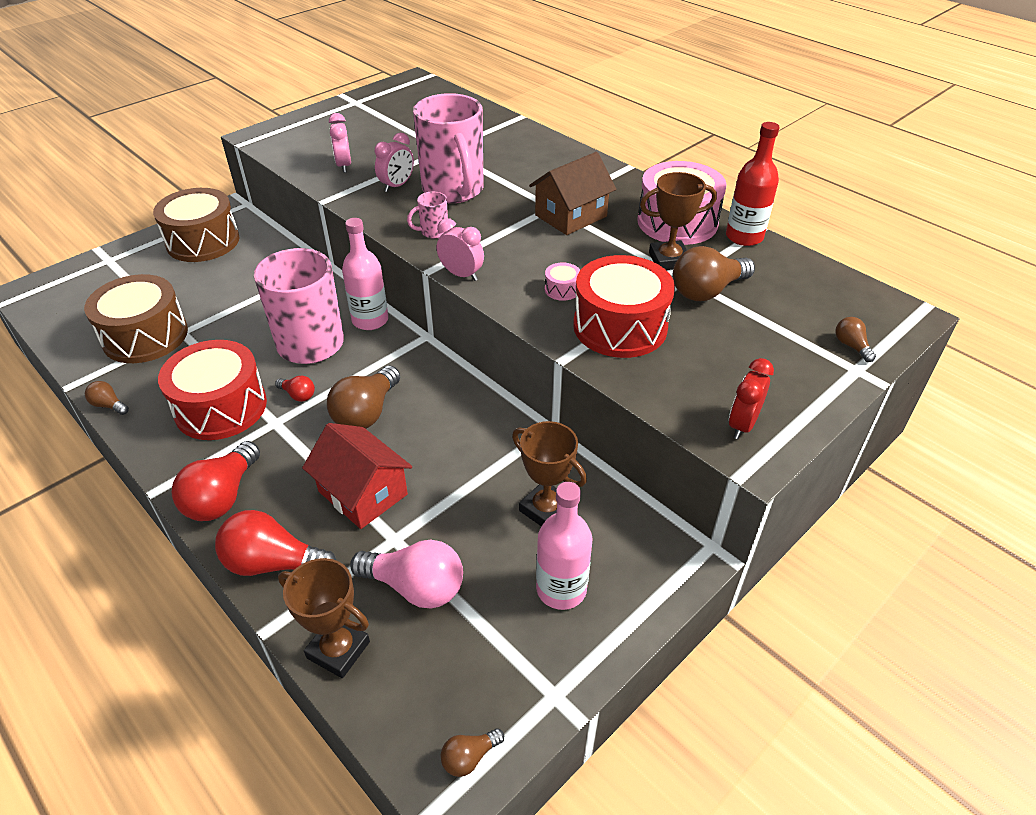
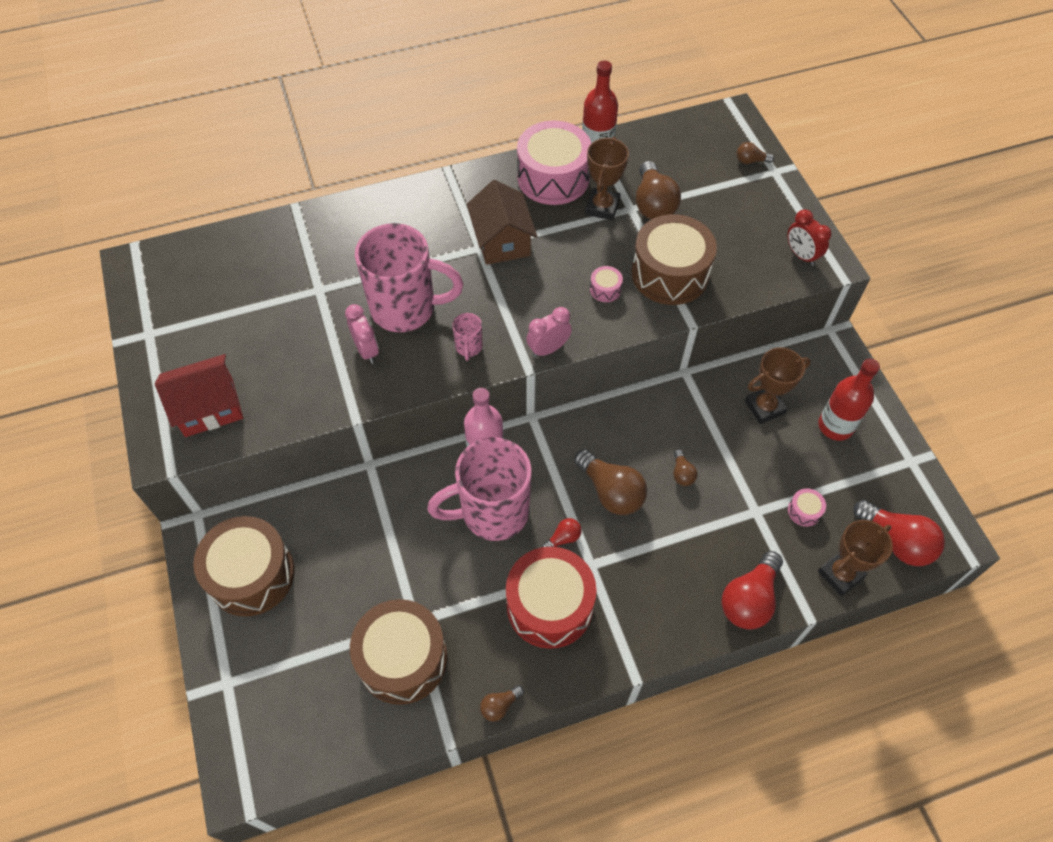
camera: 65 degrees left, 15 degrees up
red light bulb [172,441,260,521] -> red light bulb moved to [853,500,945,566]
red house [302,423,412,529] -> red house moved to [155,354,243,437]
pink clock [329,113,351,173] -> none
pink light bulb [350,540,463,609] -> pink drum [788,488,826,527]
brown light bulb [441,728,504,777] -> brown light bulb moved to [673,449,697,486]
pink bottle [536,482,592,610] -> red bottle [818,358,880,441]
red drum [573,255,675,358] -> brown drum [632,214,717,305]

